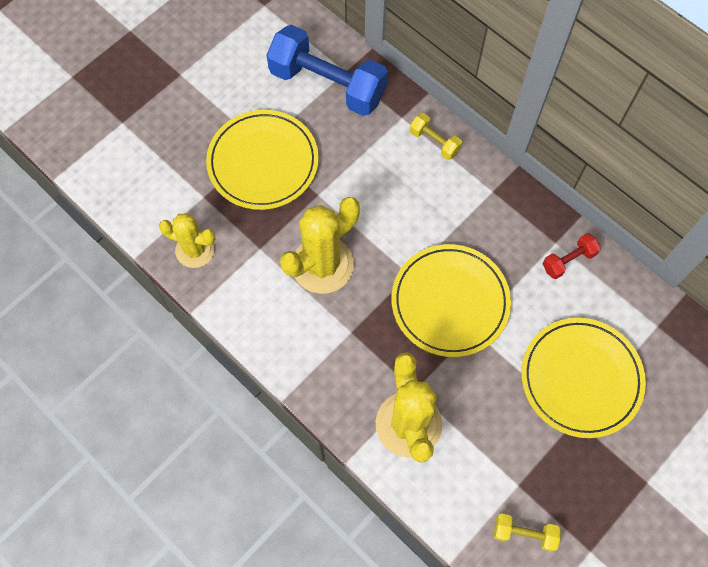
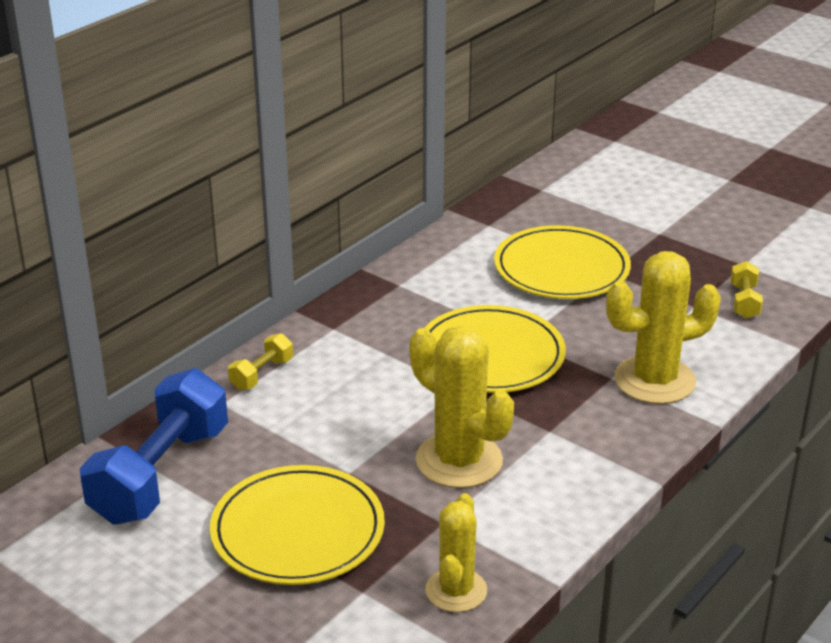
camera: 95 degrees left, 35 degrees down
red dumbbell [543,233,601,279] -> none

